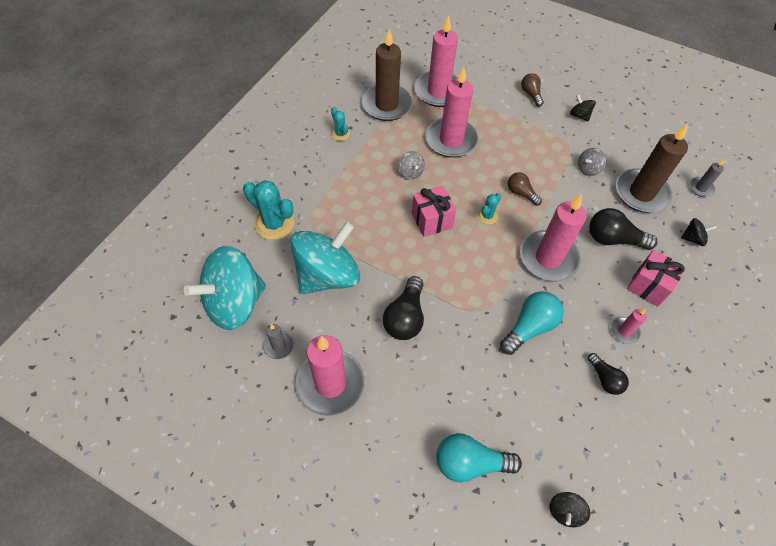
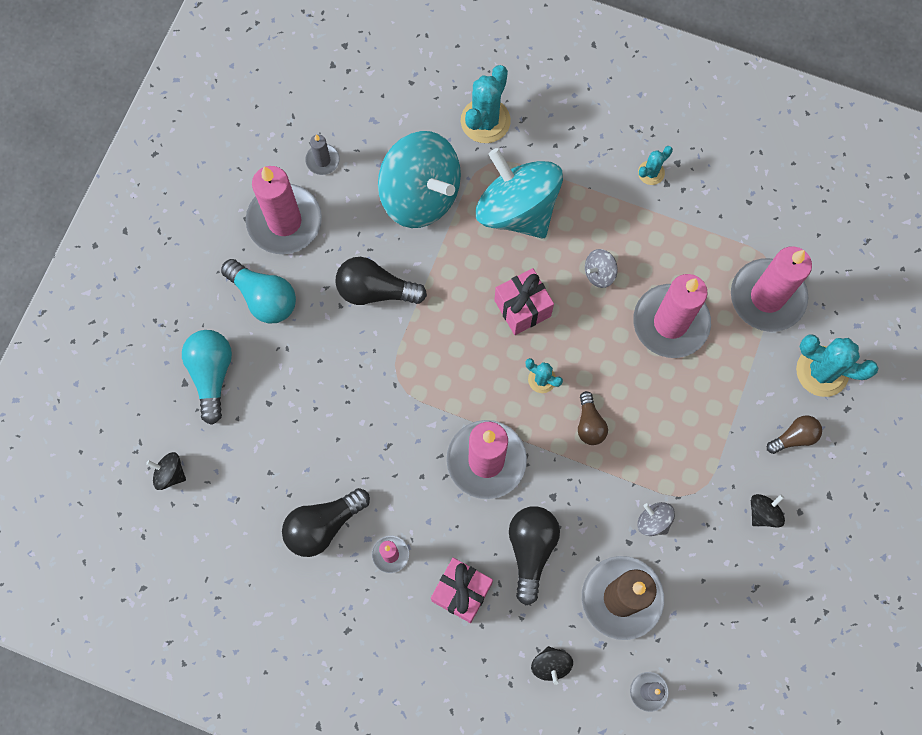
camera: 85 degrees right, 15 degrees up
turquoise spinning top [184,246,266,330] -> turquoise spinning top moved to [476,148,563,239]
brown candle [361,29,413,121] -> none
turquoise light bulb [500,291,564,355] -> turquoise light bulb moved to [221,259,296,324]
brown light bulb [508,172,542,206] -> brown light bulb turned 135 degrees clockwise [578,391,608,445]
black light bulb [588,353,629,395] -> black light bulb [282,488,370,557], size x1.63
none -> turquoise cactus [796,334,878,397]

